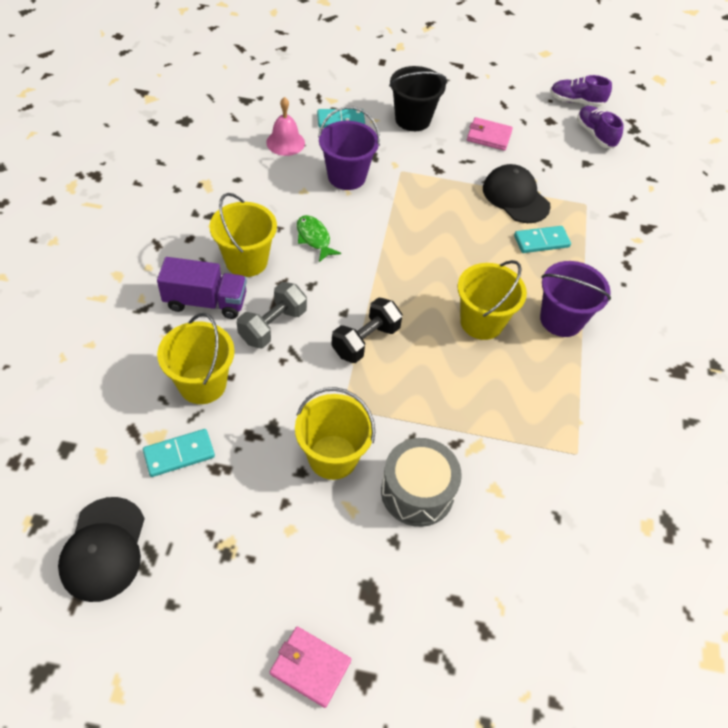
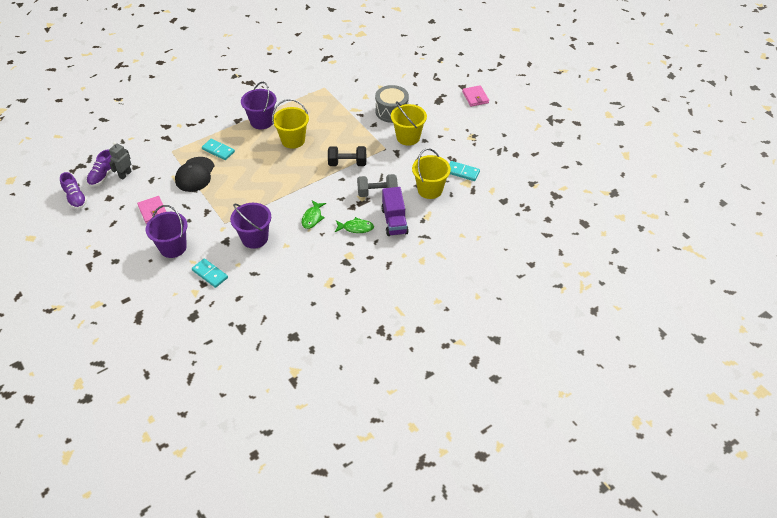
camera: 130 degrees left, 5 degrees down
black cap [58,497,145,602] -> none
purple truck [157,257,247,319] -> purple truck turned 150 degrees counterclockwise [381,187,409,236]
yellow bucket [209,193,277,277] -> green fish [335,217,374,233]
pink bell [266,97,305,156] -> none
black bucket [389,66,447,131] -> purple bucket [146,205,188,258]
none -> grey robot [109,142,132,179]

